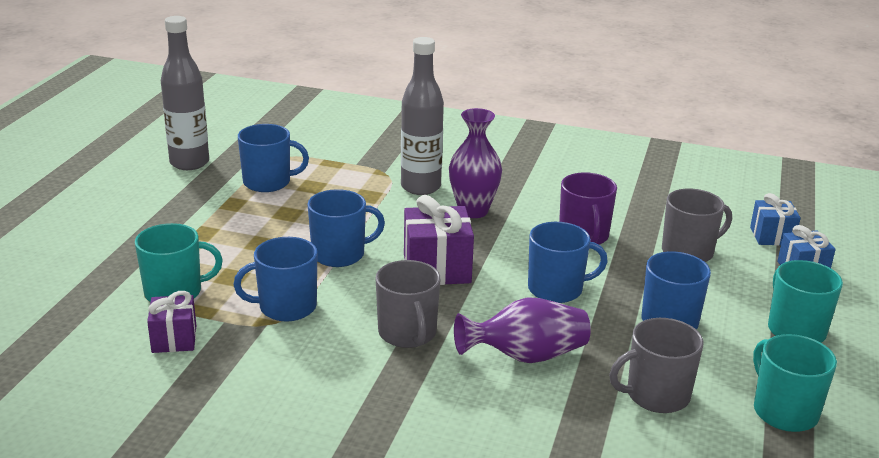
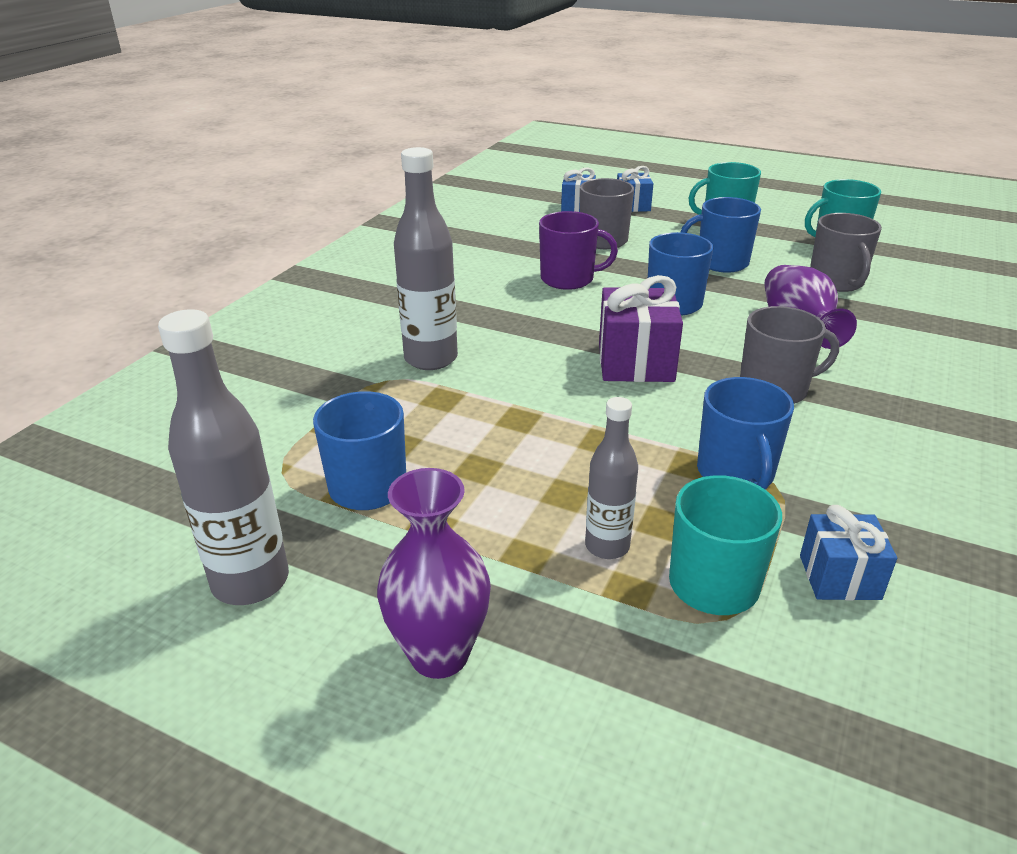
camera: 80 degrees left, 5 degrees up
purple gift [147,291,196,353] -> blue gift [800,505,897,601]
blue mug [308,189,385,267] -> none
purple vase [449,108,502,218] -> purple vase moved to [377,468,491,679]
none -> grey bottle [585,397,638,559]

